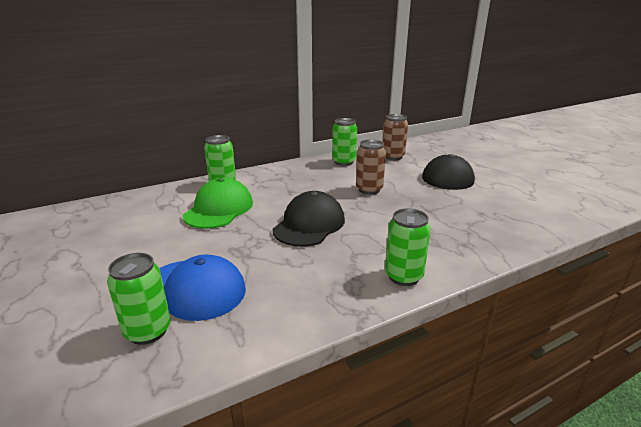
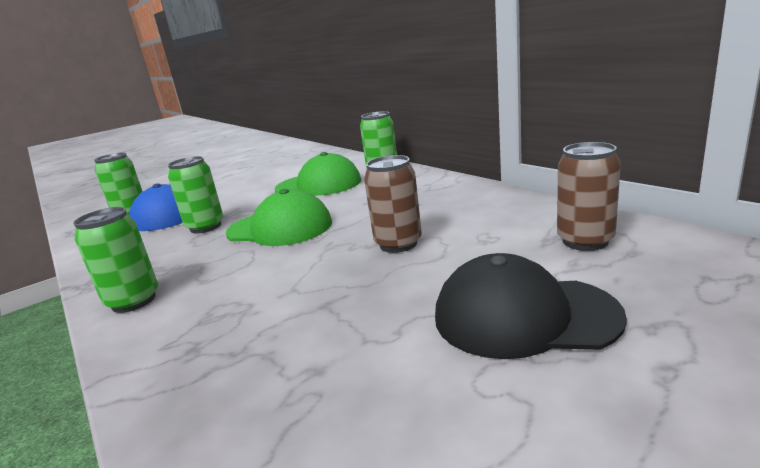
camera: 85 degrees right, 5 degrees down
black cap [272,191,345,247] -> green cap [226,189,332,246]
green can [332,118,357,166] -> green can moved to [168,156,223,233]

